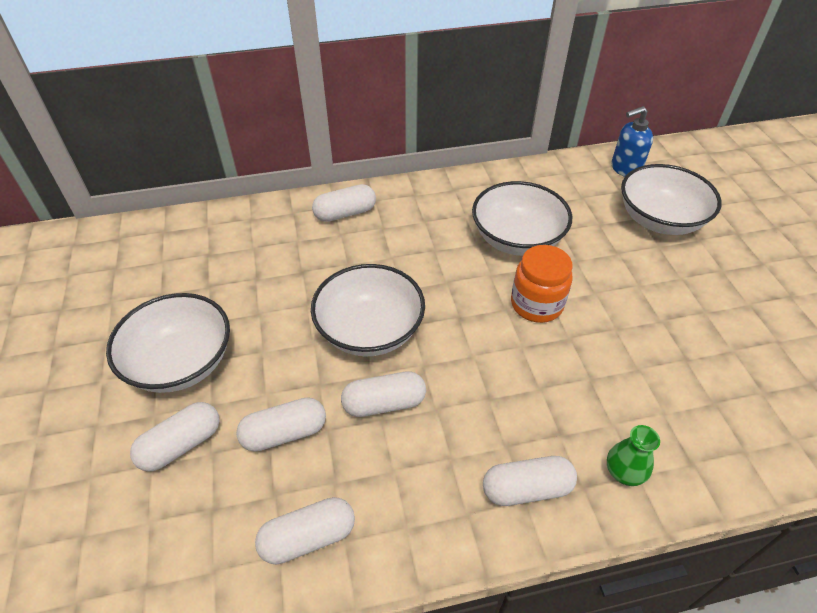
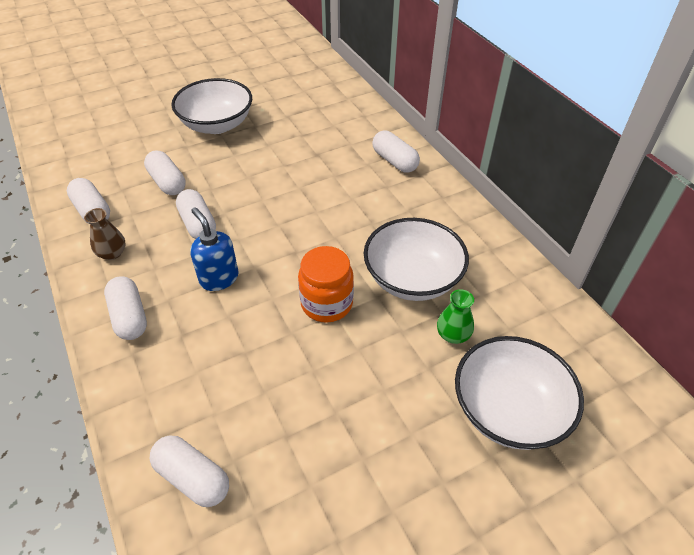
camera: 75 degrees right, 0 degrees up
white capsule [130,402,219,472] -> white capsule moved to [149,435,229,507]
white bowl [311,264,425,356] -> none
green vase [607,425,660,486] -> green vase moved to [437,289,474,344]
blue soap dispenser [611,106,653,177] -> blue soap dispenser moved to [190,207,239,291]
none -> brown vase [84,208,125,260]

